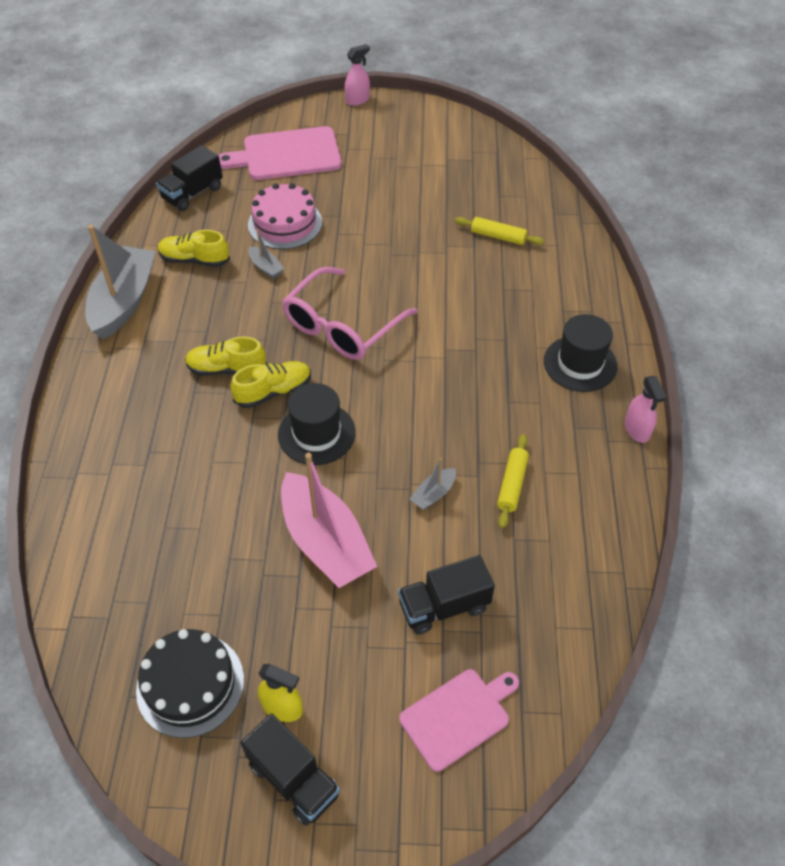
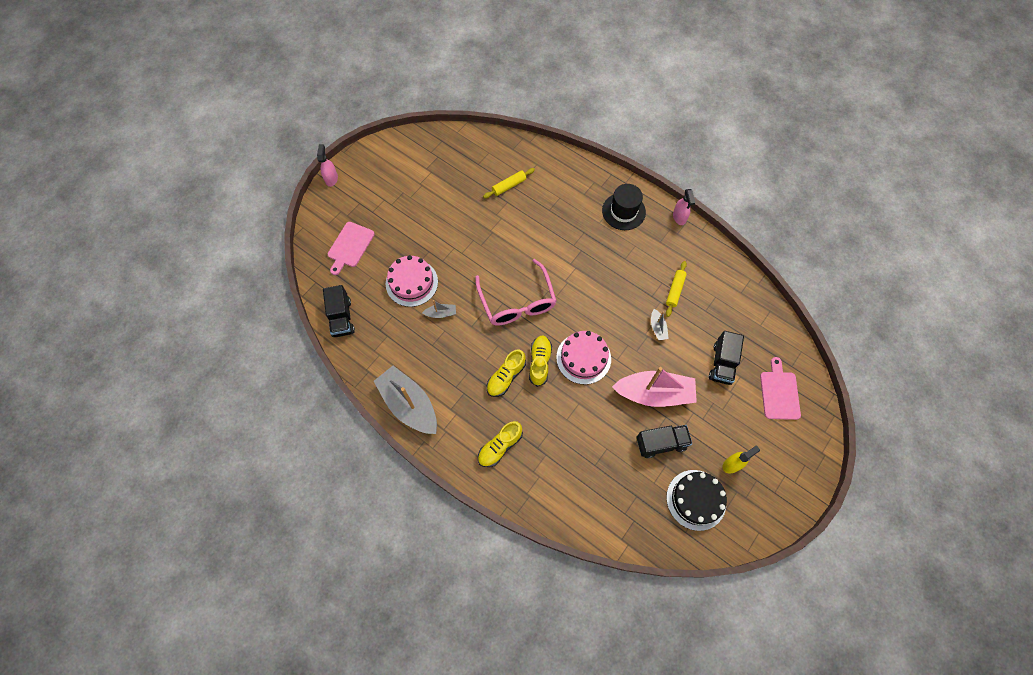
camera: 55 degrees left, 15 degrees up
yellow shoe [158,230,230,267] -> yellow shoe moved to [478,421,523,467]
pink cutting board [218,126,342,180] -> pink cutting board [328,222,375,275], size x0.65
black truck [241,713,340,826] -> black truck moved to [637,425,692,458]
black hat [278,383,356,465] -> pink cake [556,331,611,385]
yellow rolling pin [497,434,529,528] -> yellow rolling pin turned 60 degrees clockwise [666,261,687,317]
pink spray bottle [625,376,667,443] -> pink spray bottle turned 60 degrees clockwise [673,189,695,225]

